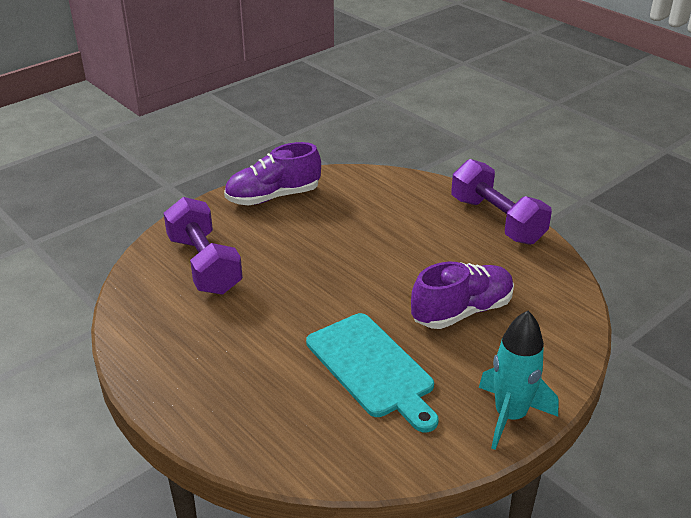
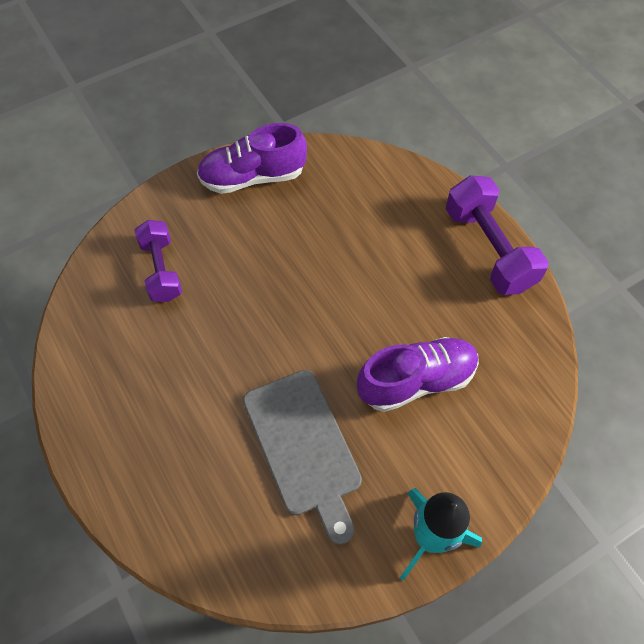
camera: 10 degrees right, 25 degrees up
purple dumbbell [164,197,243,295] -> purple dumbbell [135,220,182,302], size x0.66
turquoise cutting board [306,313,439,432] -> grey cutting board [243,370,362,545]

